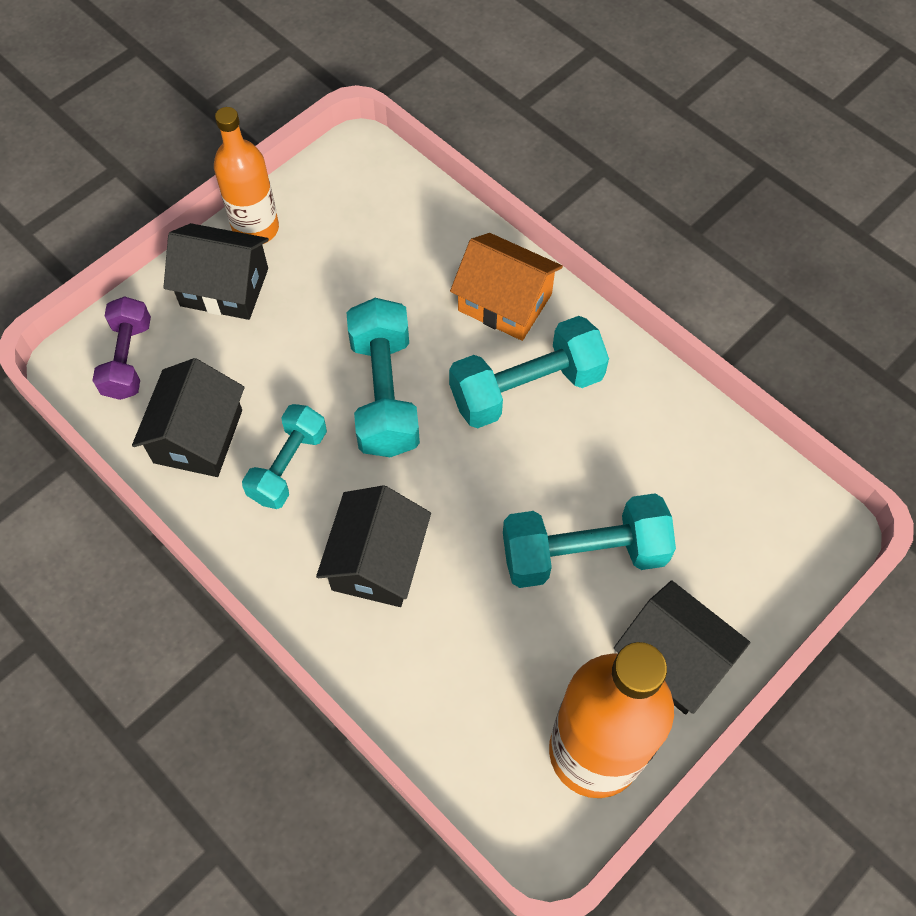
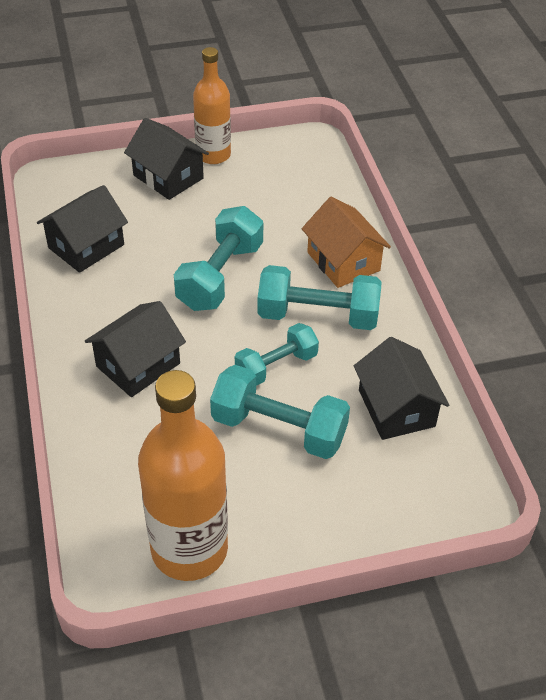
camera: 30 degrees right, 15 degrees down
purple dumbbell [92,296,151,400] -> none
turquoise dumbbell [242,404,327,509] -> turquoise dumbbell moved to [235,323,319,386]
black house [614,580,750,714] -> black house moved to [354,337,449,440]

